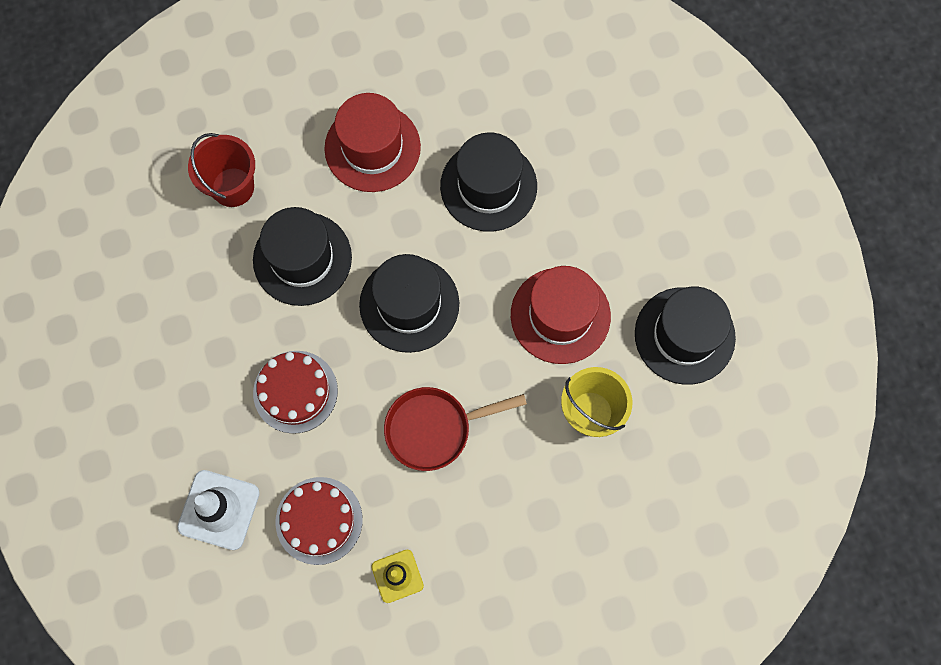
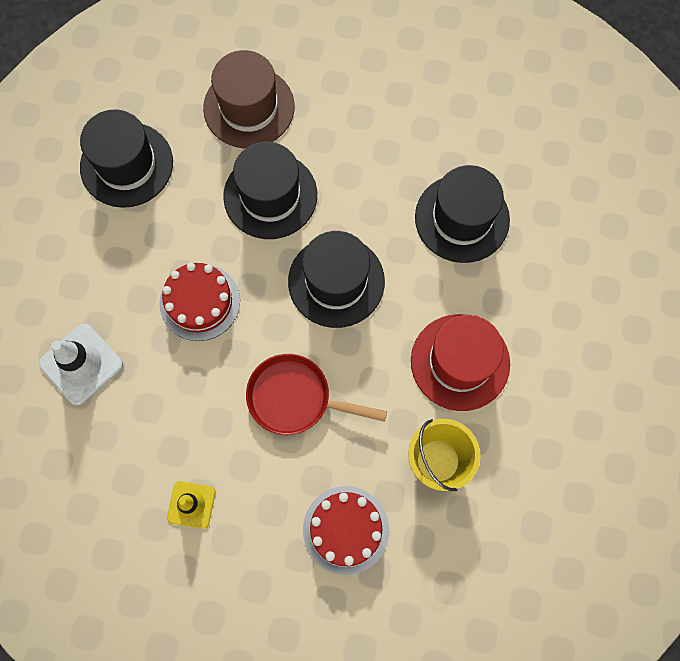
camera: 30 degrees right, 0 degrees up
red bucket [188,133,255,207] -> brown hat [203,50,295,148]
red cake [276,477,363,565] -> red cake moved to [303,486,389,575]
red hat [324,93,421,192] -> none
black hat [635,287,736,385] -> black hat moved to [80,109,173,208]

